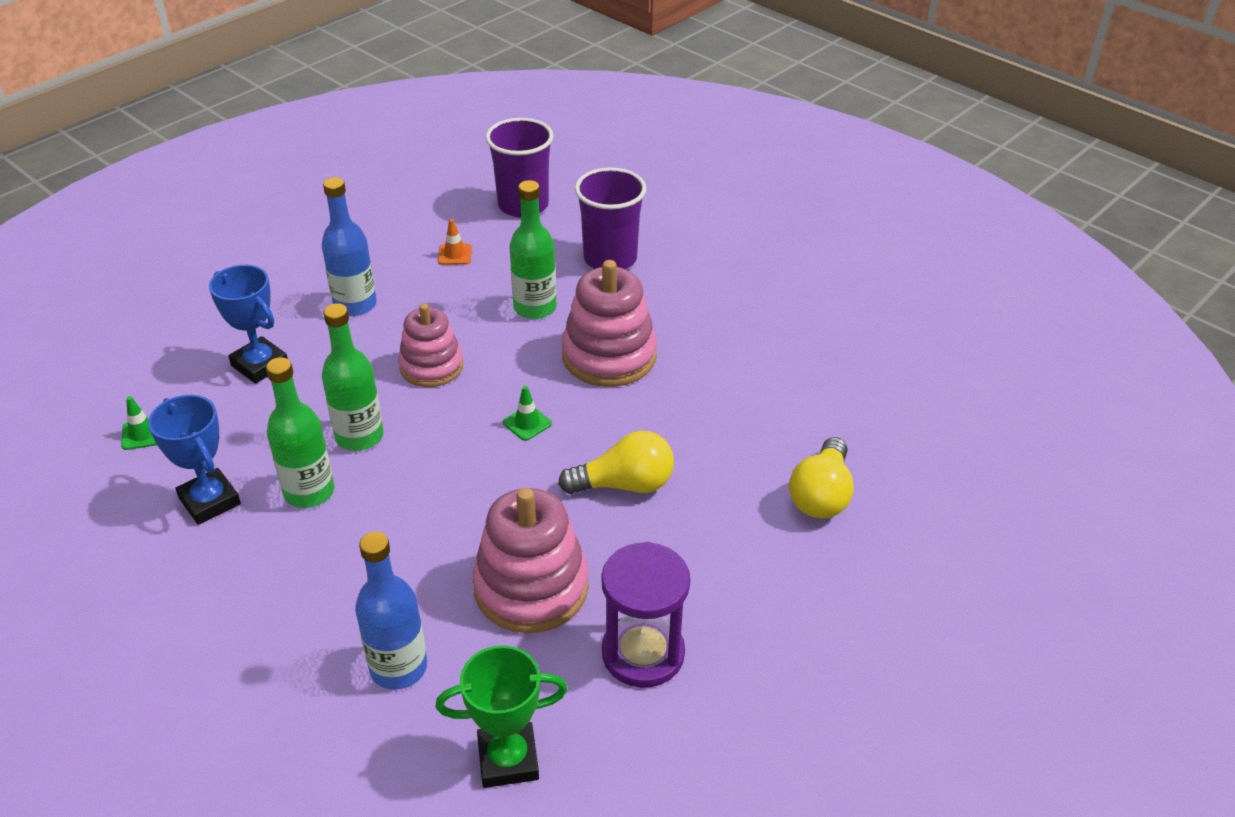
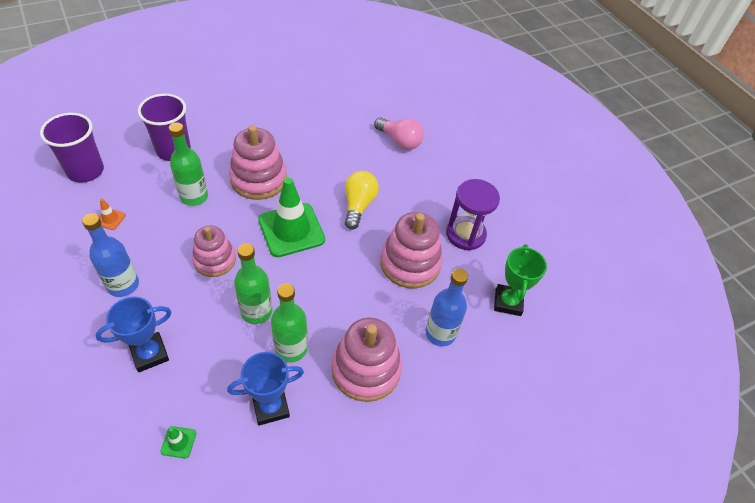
camera: 75 degrees left, 10 degrees up
green traffic cone [503,386,552,441] -> green traffic cone [258,177,325,257], size x2.49
yellow light bulb [789,437,854,519] -> pink light bulb [374,117,424,150]
none -> pink stacking toy [331,318,402,402]

